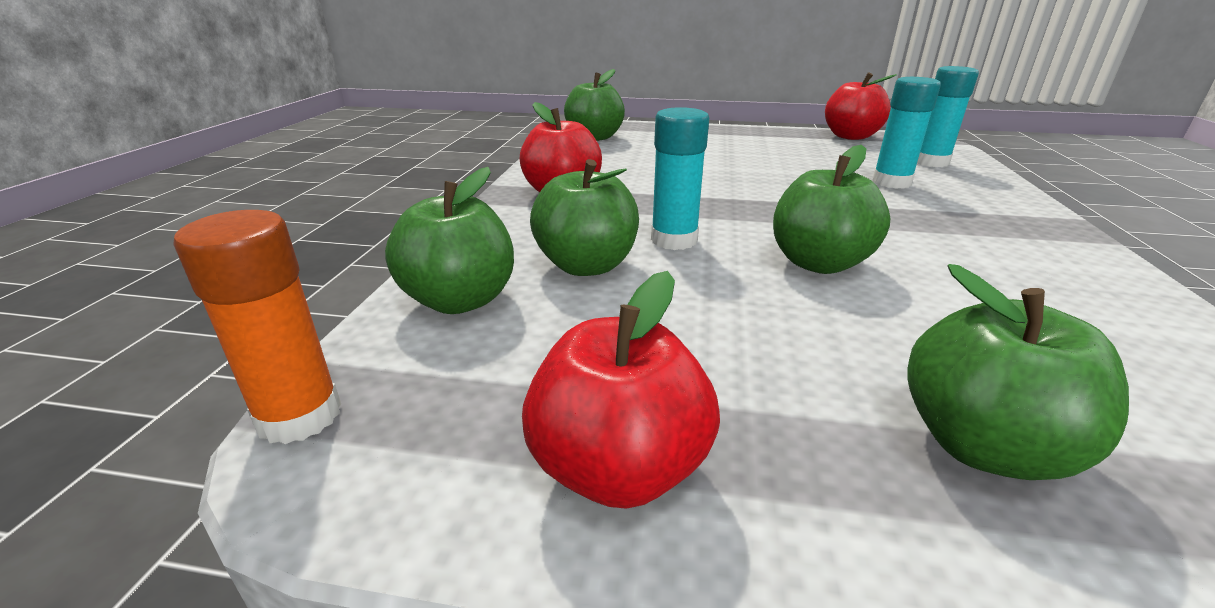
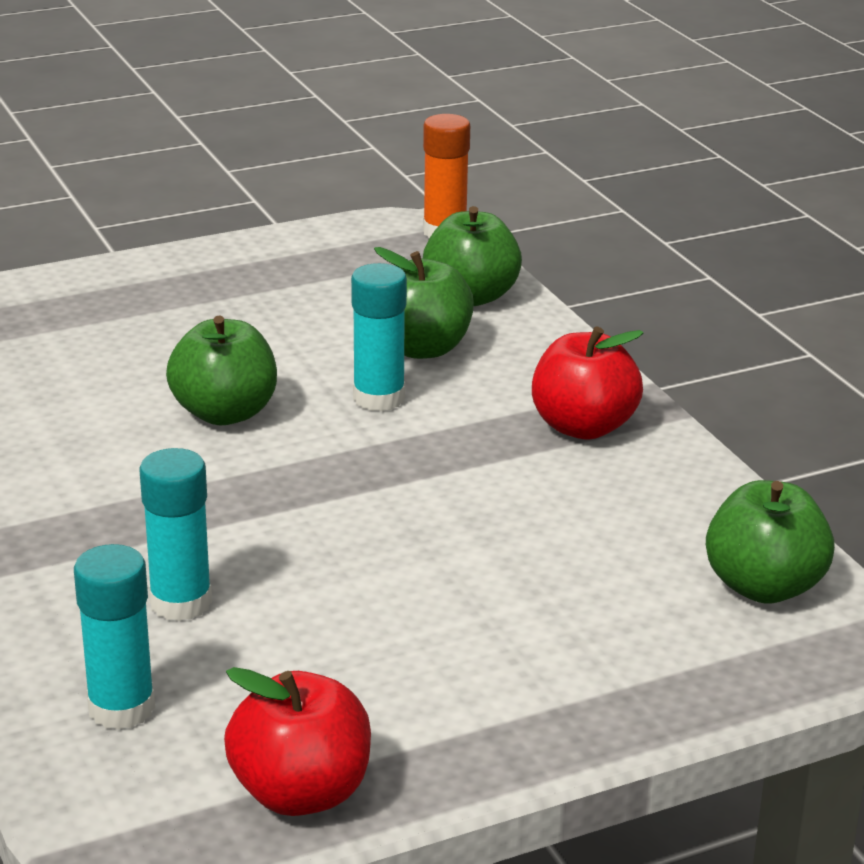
camera: 145 degrees right, 0 degrees up
red apple [522,271,720,509] -> none
green apple [907,264,1129,480] -> none

